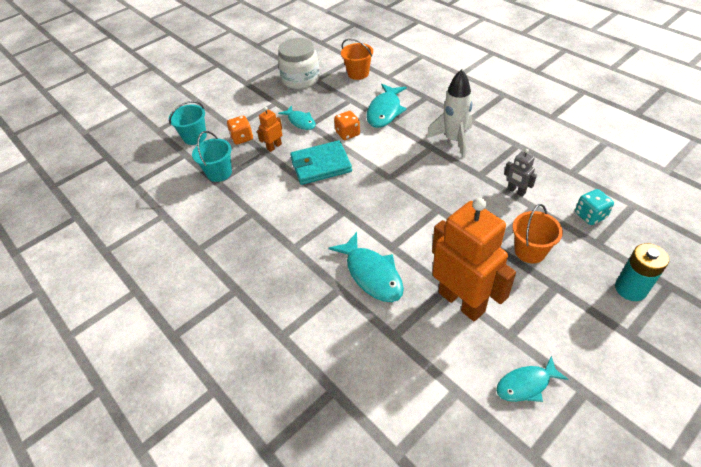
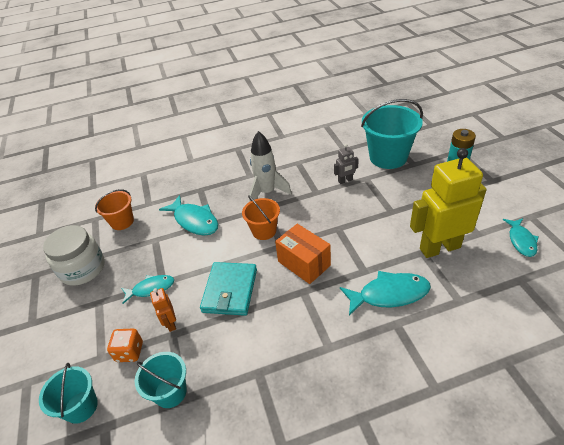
camera: 65 degrees left, 5 degrees down
orange dice [334,111,360,140] -> none
orange robot [432,197,516,321] -> yellow robot [410,148,487,258]
orange bucket [513,204,563,263] -> orange bucket moved to [242,195,280,240]
turquoise dice [575,189,614,225] -> turquoise bucket [361,99,423,169]
none -> orange box [275,224,331,284]

